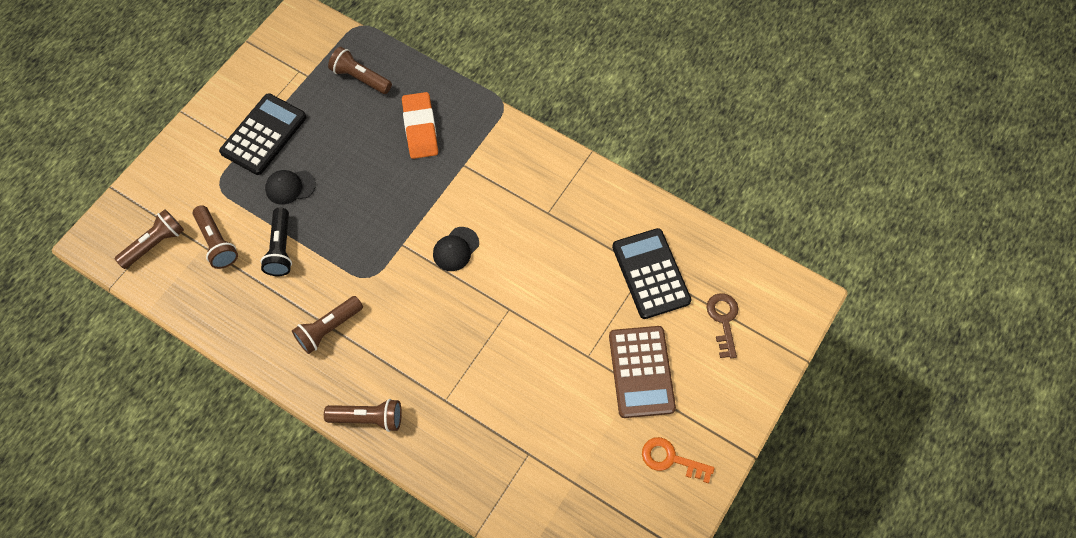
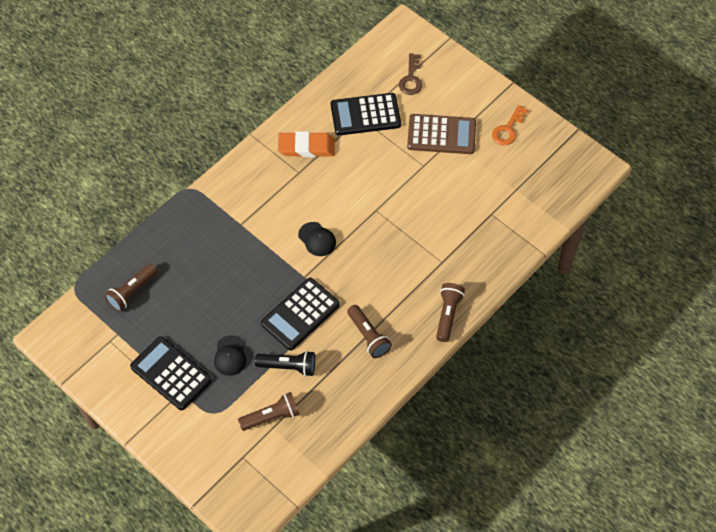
camera: 80 degrees left, 5 degrees down
brown flashlight [114,209,184,269] -> none
orange eraser [402,92,438,159] -> orange eraser moved to [278,131,335,157]
brown key [706,293,738,358] -> brown key turned 90 degrees counterclockwise [399,53,422,95]
none -> black calculator [261,278,340,350]

